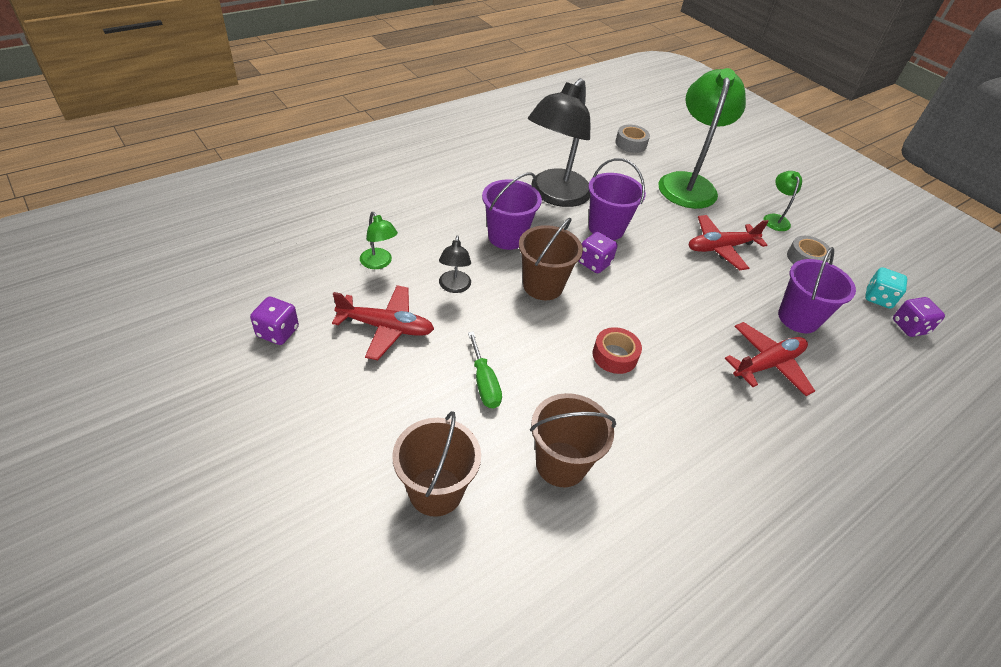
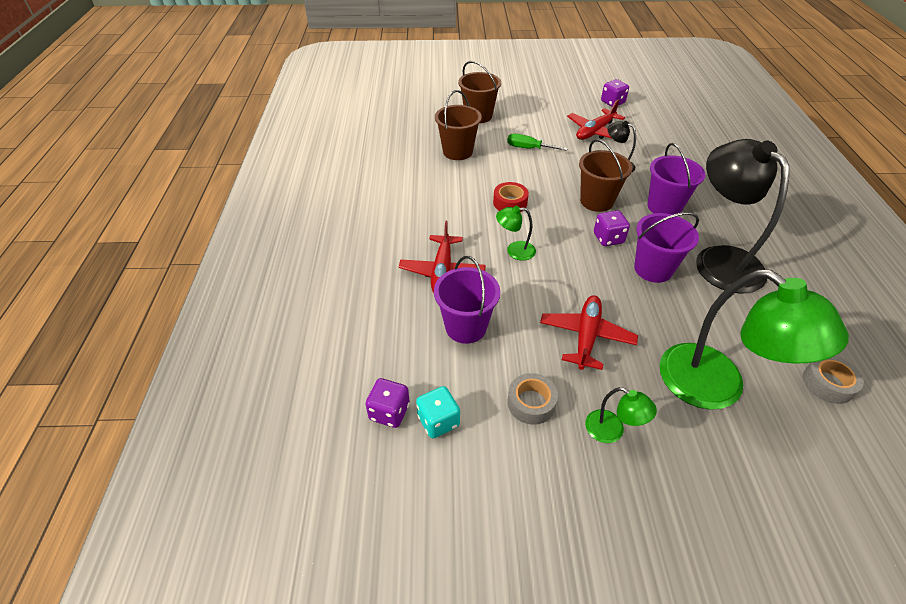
camera: 130 degrees right, 0 degrees up
green lamp [360,212,398,269] -> green lamp moved to [496,206,536,261]

